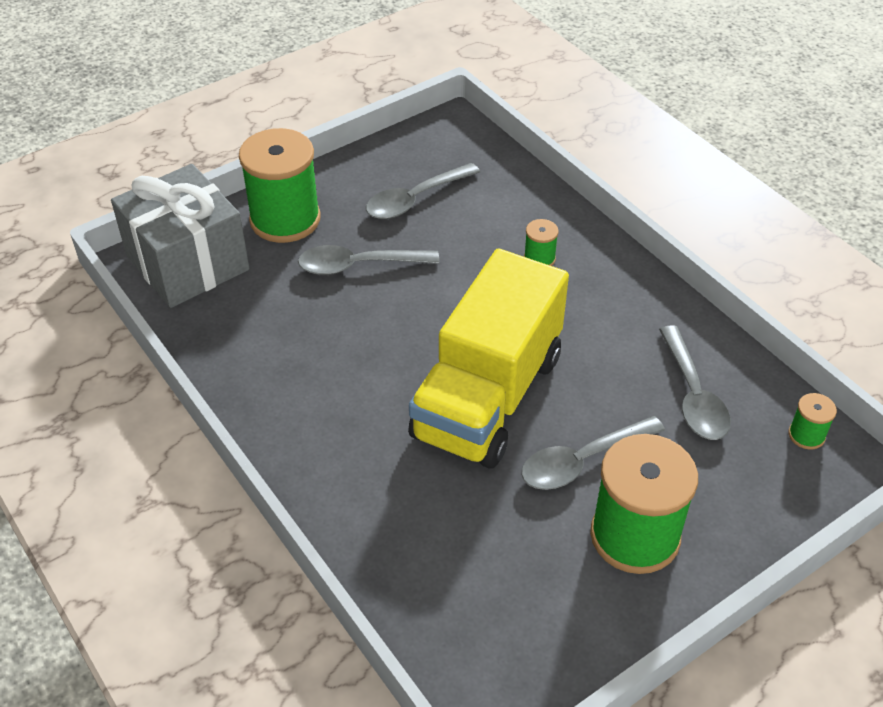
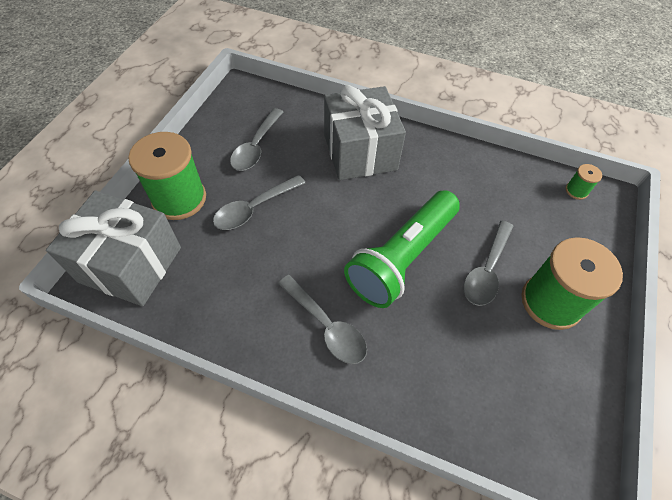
camera: 35 degrees left, 10 degrees up
yellow truck [408,249,569,469] -> green flashlight [344,190,460,308]
green spool [524,219,559,266] -> grey gift [324,85,406,180]
grey spoon [659,325,731,440] -> grey spoon moved to [278,275,367,364]

